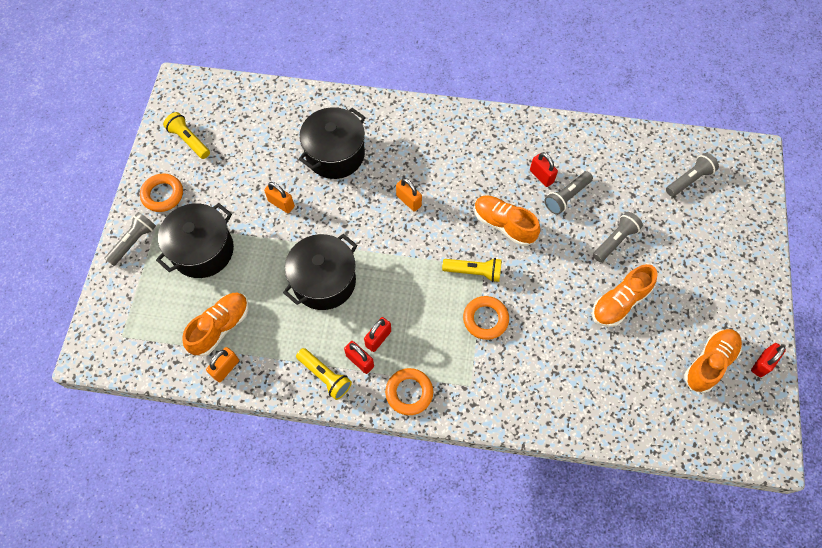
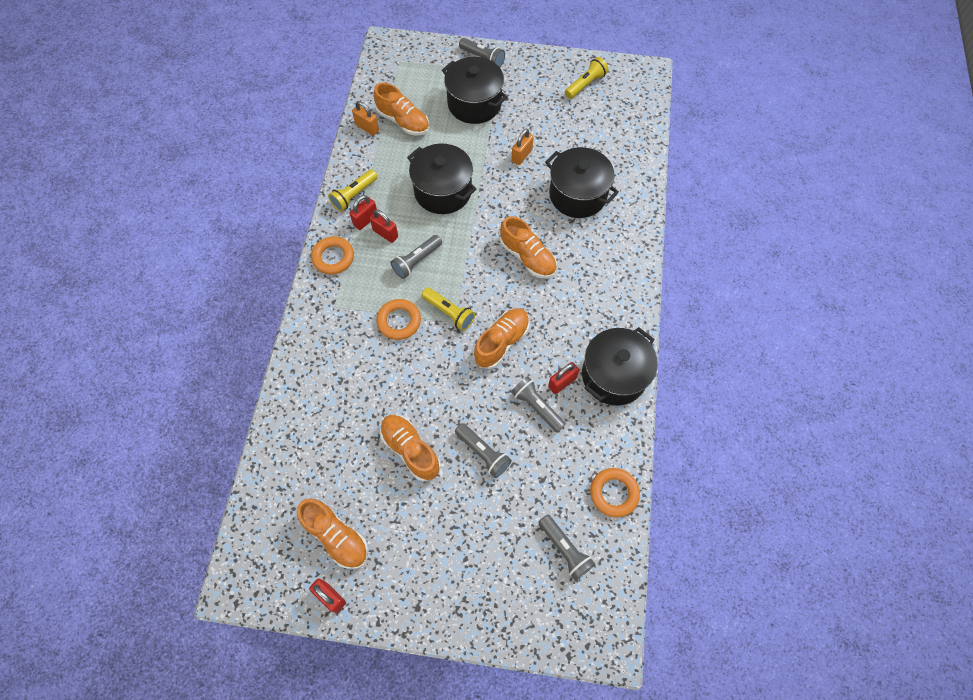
camera: 90 degrees right, 0 degrees up
orange ring [140,173,183,212] -> orange ring moved to [590,468,640,518]
orange padlock [396,178,422,212] -> orange shoe [500,216,557,278]
yellow flashlight [442,258,502,282] -> yellow flashlight turned 60 degrees counterclockwise [421,288,475,331]
none -> grey flashlight [391,235,442,279]
none -> black pot [582,327,658,405]

